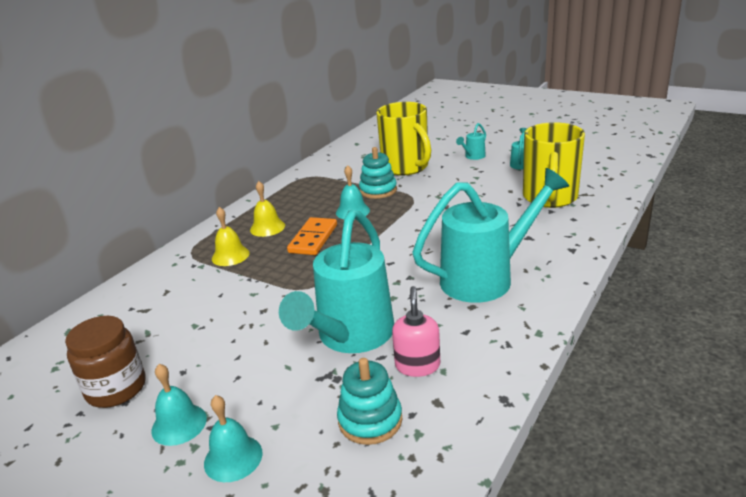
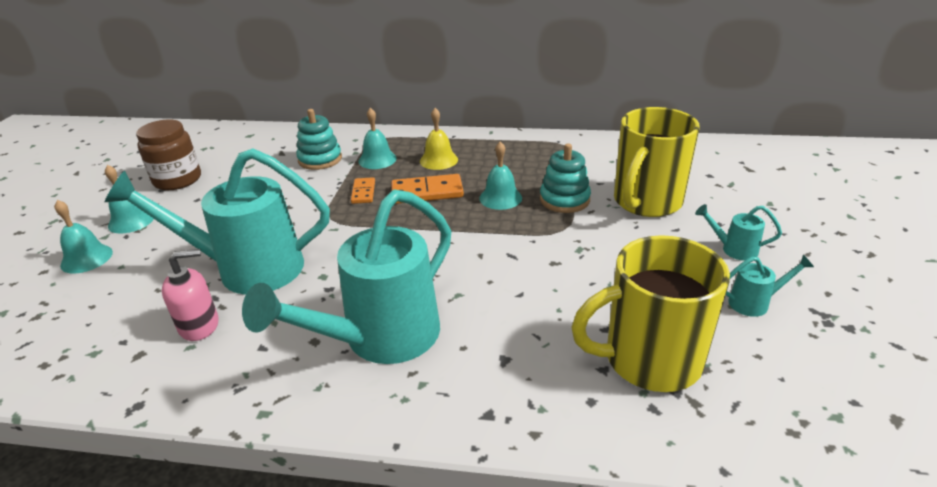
camera: 65 degrees right, 5 degrees up
yellow bell [212,207,250,266] -> turquoise bell [359,108,397,169]
turquoise stacking toy [337,358,403,445] -> turquoise stacking toy moved to [296,109,342,170]
turquoise watering can [412,168,569,303] -> turquoise watering can turned 90 degrees clockwise [242,189,451,364]
none -> orange domino [351,177,375,204]

